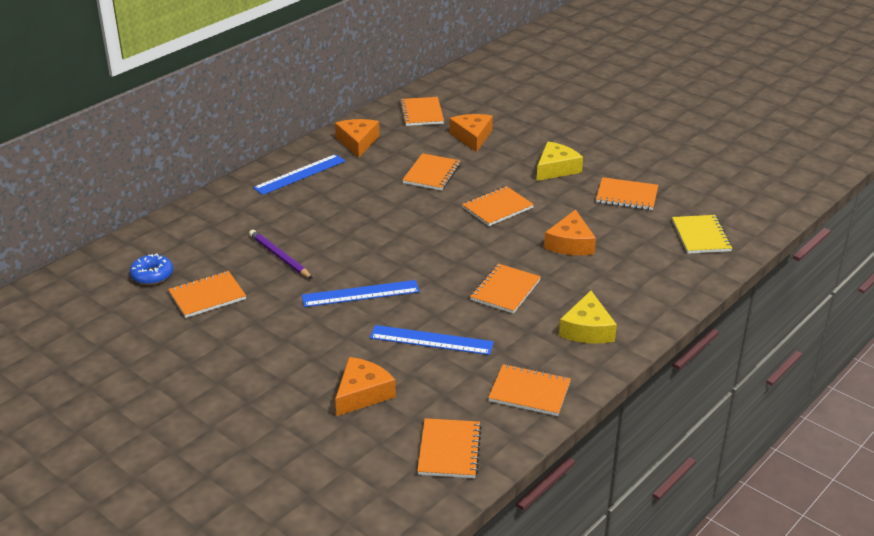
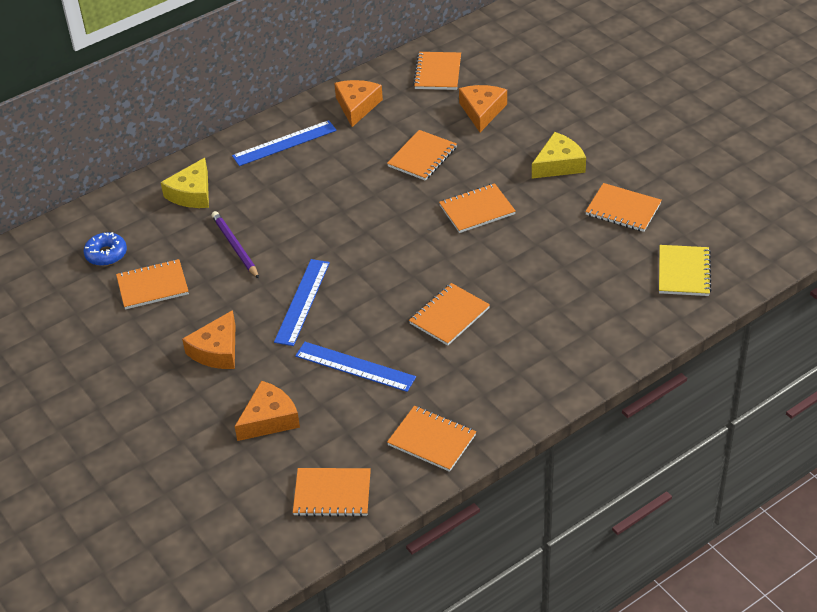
camera: 15 degrees right, 10 degrees up
blue ruler [302,280,420,307] -> blue ruler turned 75 degrees counterclockwise [274,259,330,346]
orange notebook [417,418,482,478] -> orange notebook turned 75 degrees clockwise [293,468,371,517]
orange cheese [544,209,596,255] -> orange cheese moved to [182,310,235,369]
yellow cheese [559,291,617,344] -> yellow cheese moved to [161,158,209,208]

